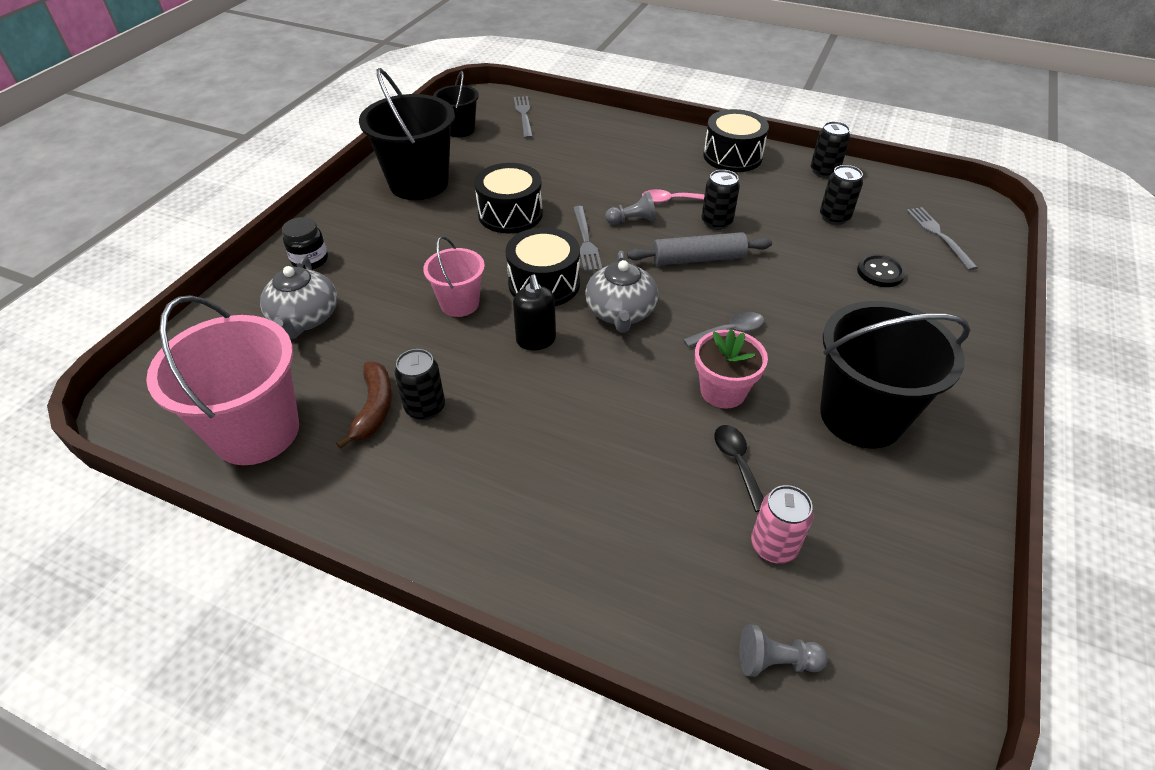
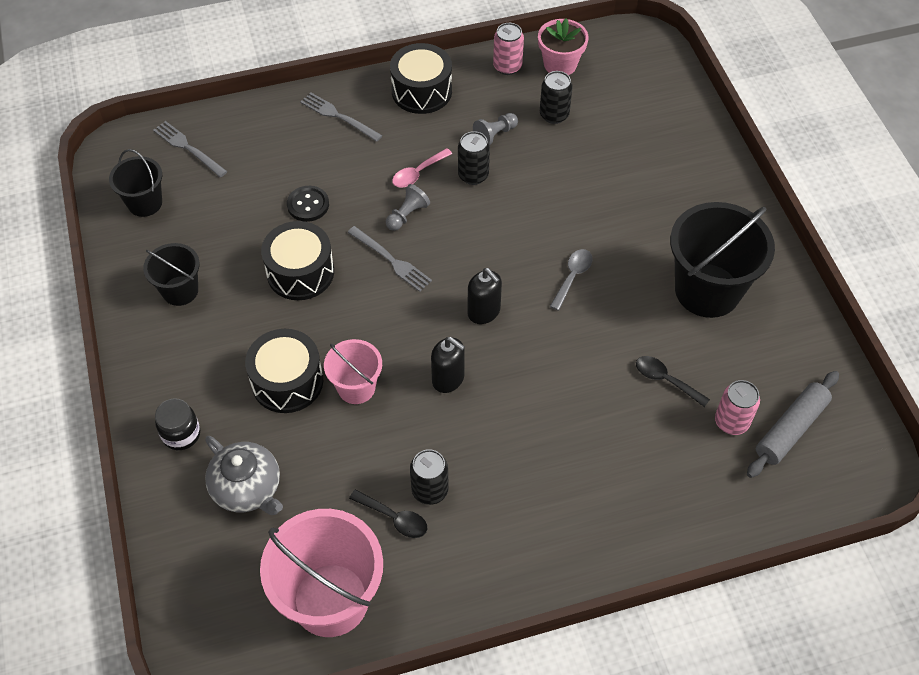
camera: 40 degrees left, 10 degrees up
brown banana [336,362,392,449] -> black spoon [349,489,427,538]
black bucket [359,68,455,200] -> black bucket [143,243,200,306], size x0.55
black drum [506,227,580,306] -> black drum moved to [245,329,323,413]
grey teapot [585,251,658,333] -> black soap dispenser [467,268,502,324]
grey rolling pin [627,232,772,266] -> grey rolling pin moved to [747,371,839,478]
pink flower pot [695,329,768,408] -> pink flower pot moved to [538,18,588,75]
grey pawn [739,624,828,677] -> grey pawn moved to [473,113,518,145]
black can [811,121,850,178] -> pink can [493,23,524,75]
black button [857,254,906,287] -> black button moved to [287,186,329,222]
grey fork [907,207,978,270] -> grey fork moved to [300,92,383,142]

